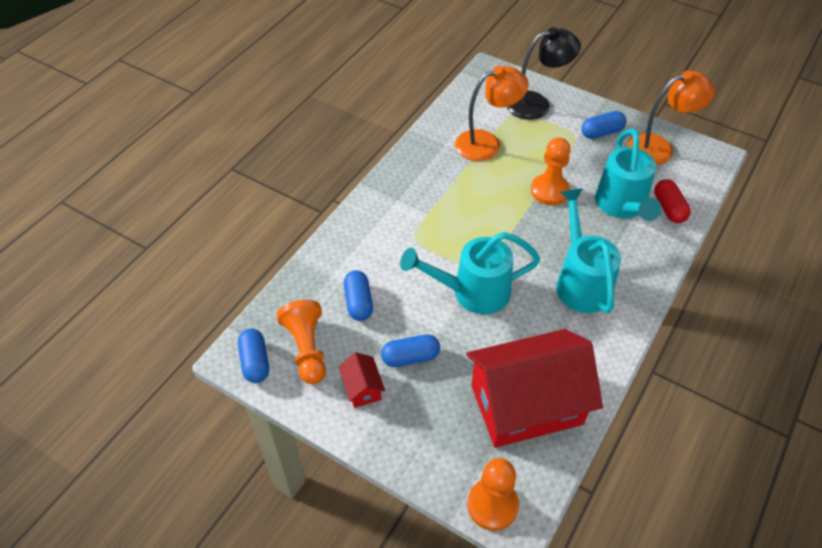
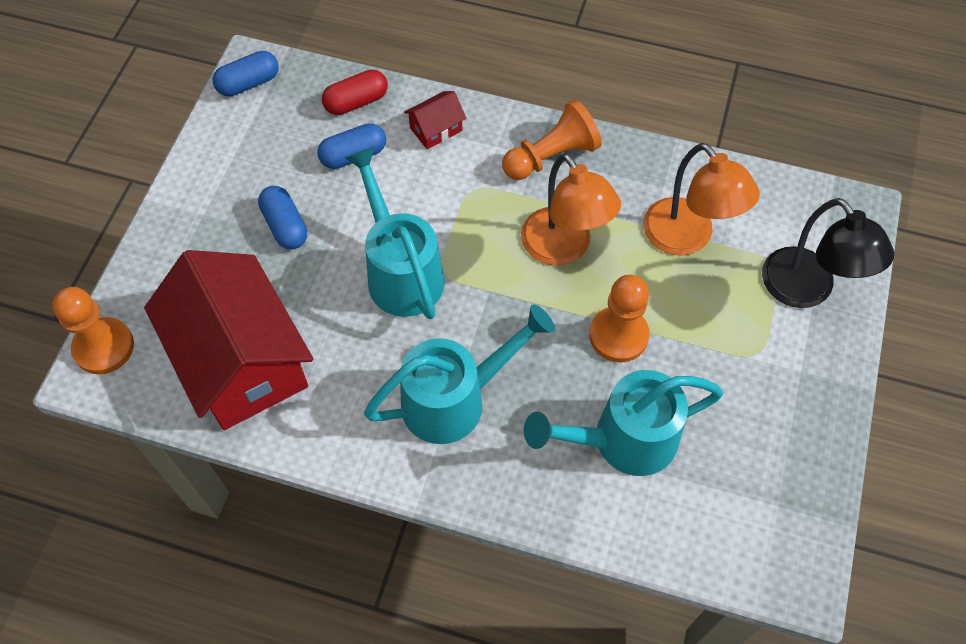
camera: 75 degrees right, 10 degrees up
orange pawn [276,300,326,384] -> orange pawn moved to [502,99,602,180]
red house [338,352,385,408] -> red house moved to [404,91,467,149]
blue capsule [582,111,626,139] -> none
orange lamp [627,70,715,165] -> orange lamp moved to [521,153,621,266]
red capsule [654,179,691,223] -> red capsule moved to [322,70,388,115]

